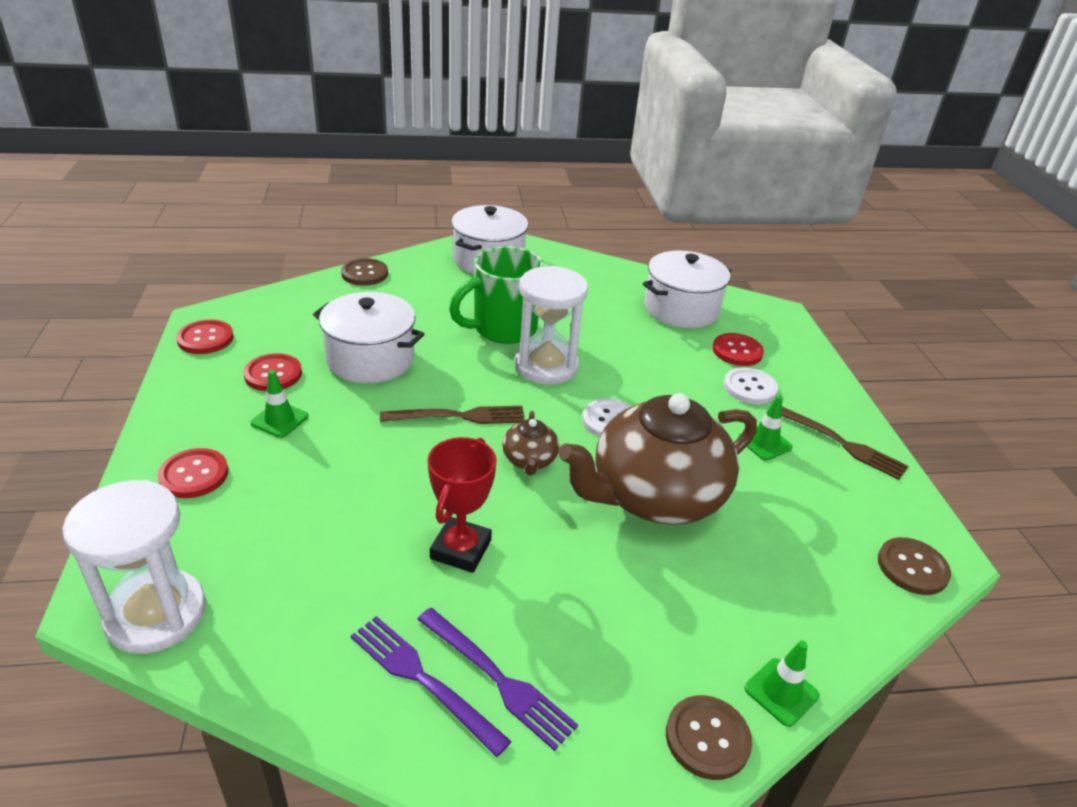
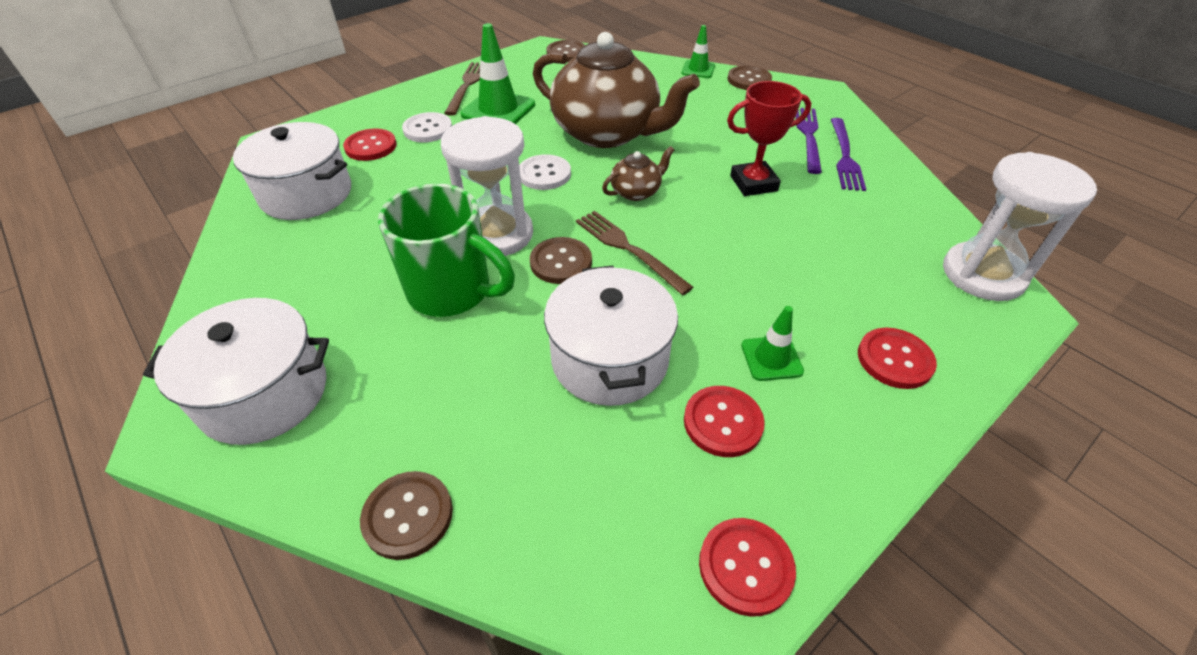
camera: 120 degrees left, 10 degrees up
green traffic cone [738,395,793,461] -> green traffic cone [461,23,535,124], size x1.75
none -> brown button [530,237,592,284]

